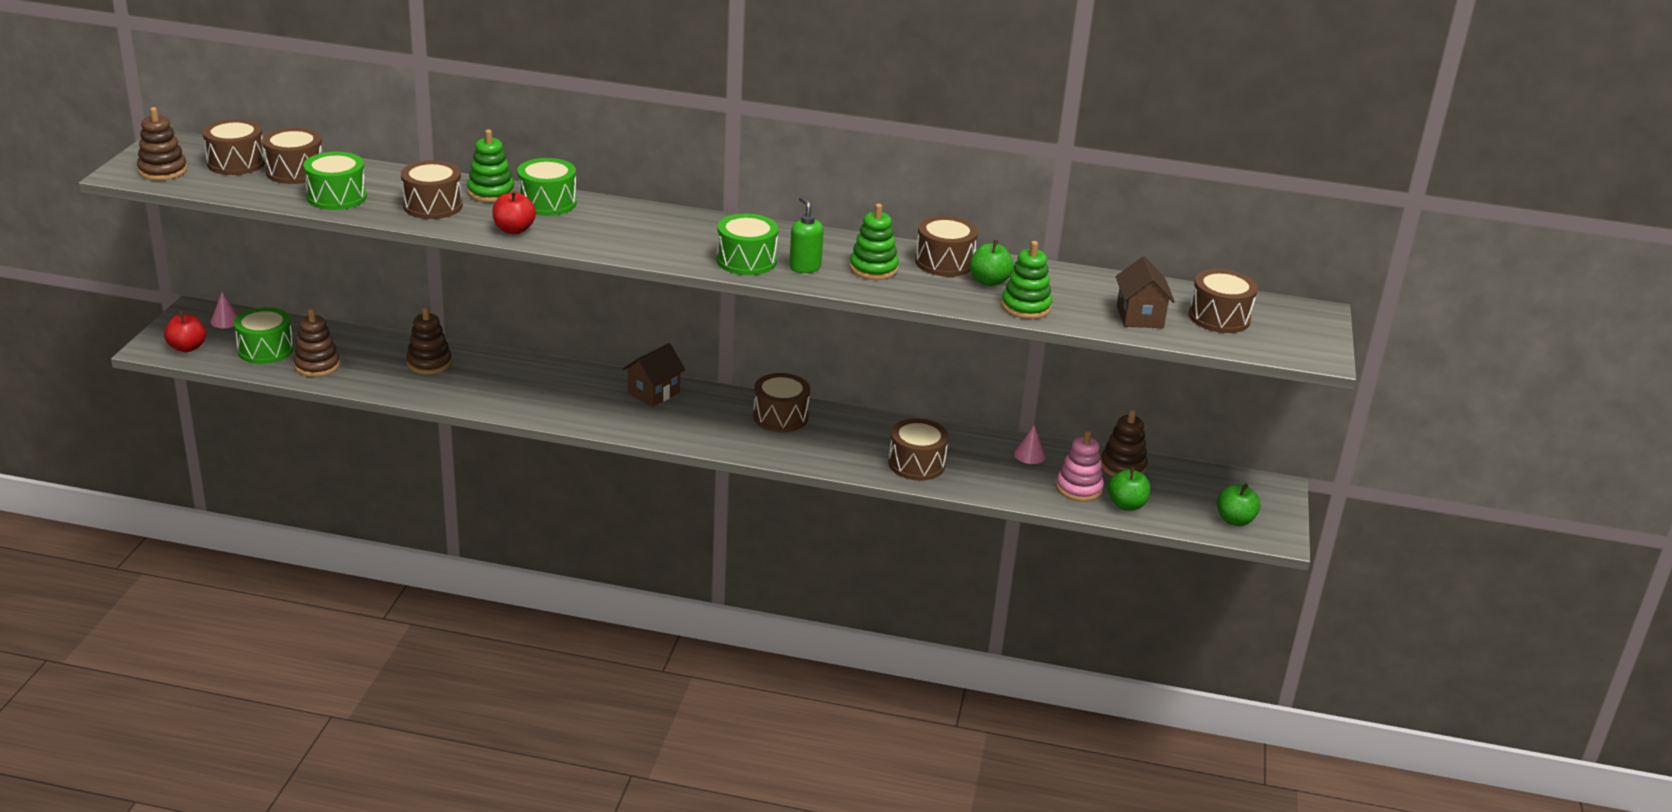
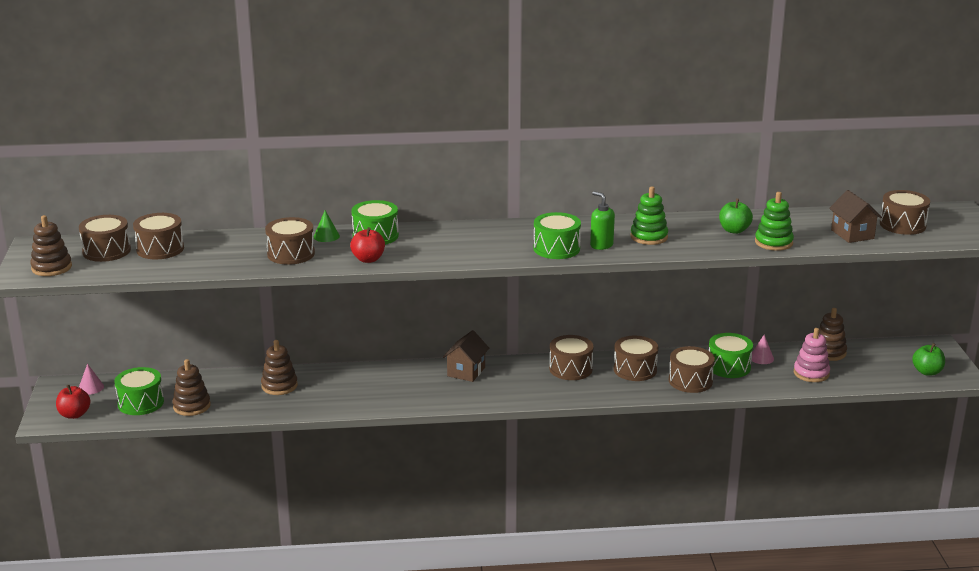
camera: 15 degrees left, 5 degrees down
green drum [303,152,367,210] -> green drum moved to [709,333,753,378]
green stacking toy [467,129,515,202] -> green cone [314,210,340,242]
brown drum [915,216,978,277] -> brown drum moved to [614,336,658,381]
green apple [1108,467,1150,511] -> none

